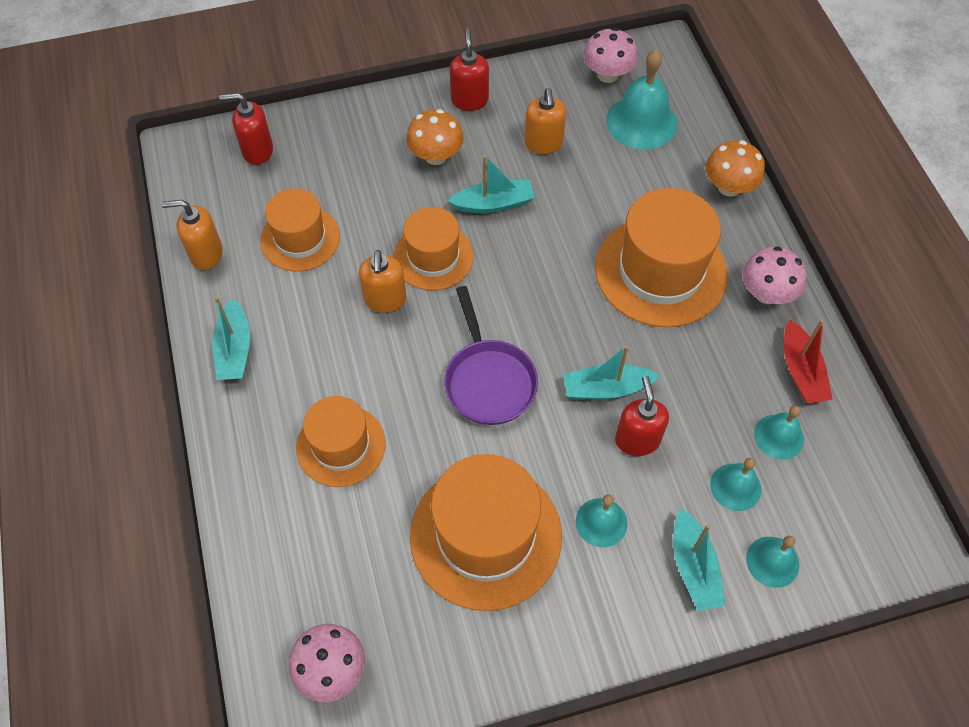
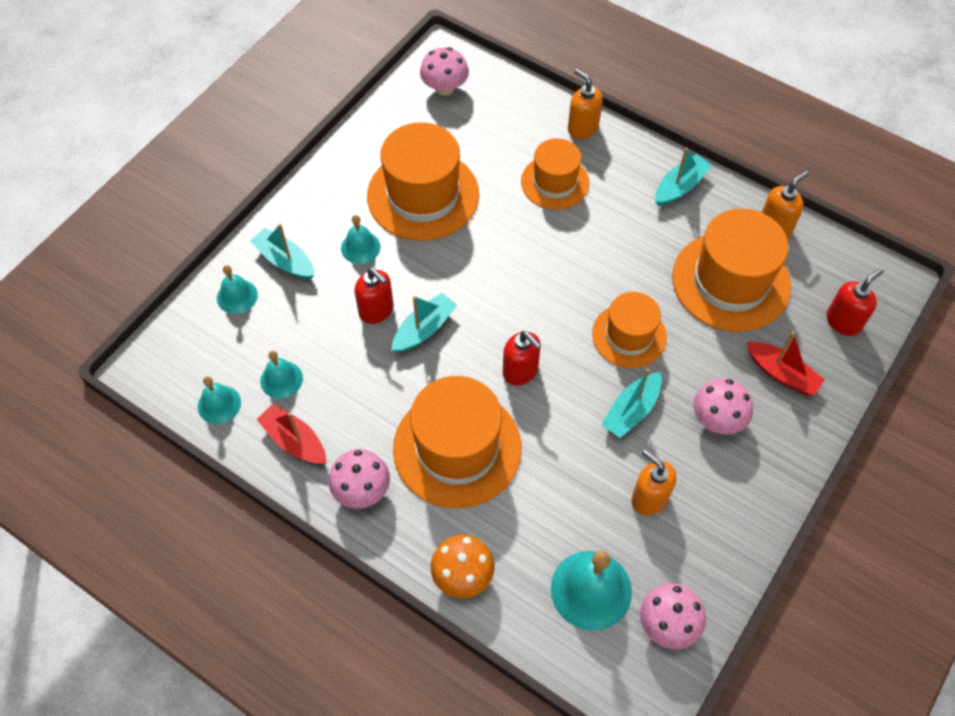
camera: 140 degrees right, 0 degrees up
turquoise boat [212,297,250,380] -> turquoise boat turned 90 degrees clockwise [655,148,712,206]
orange hat [260,189,340,271] -> orange hat [672,208,791,332], size x1.63
orange soap dispenser [359,250,407,313] -> orange soap dispenser moved to [568,69,603,139]
orange mushroom [406,109,464,165] -> pink mushroom [693,378,753,435]
purple pan [444,286,538,425] -> none
red soap dispenser [450,28,489,111] -> red soap dispenser moved to [503,331,541,386]
turquoise bell [710,458,761,511] -> turquoise bell moved to [198,376,241,424]
none -> red boat [746,332,825,396]

